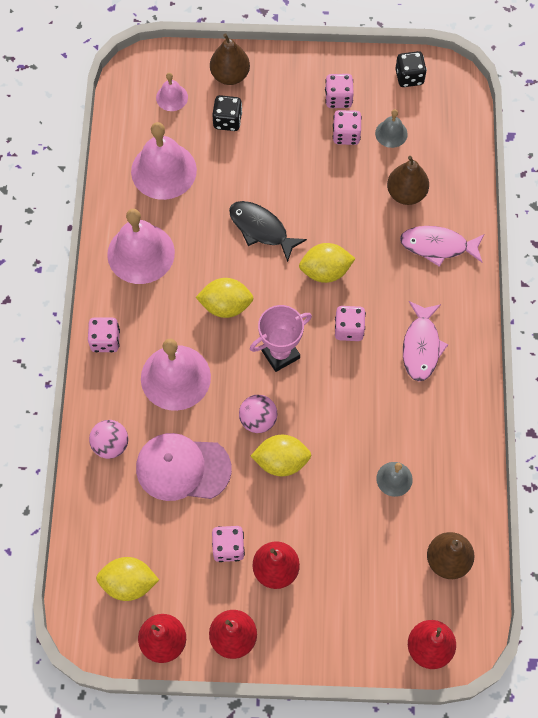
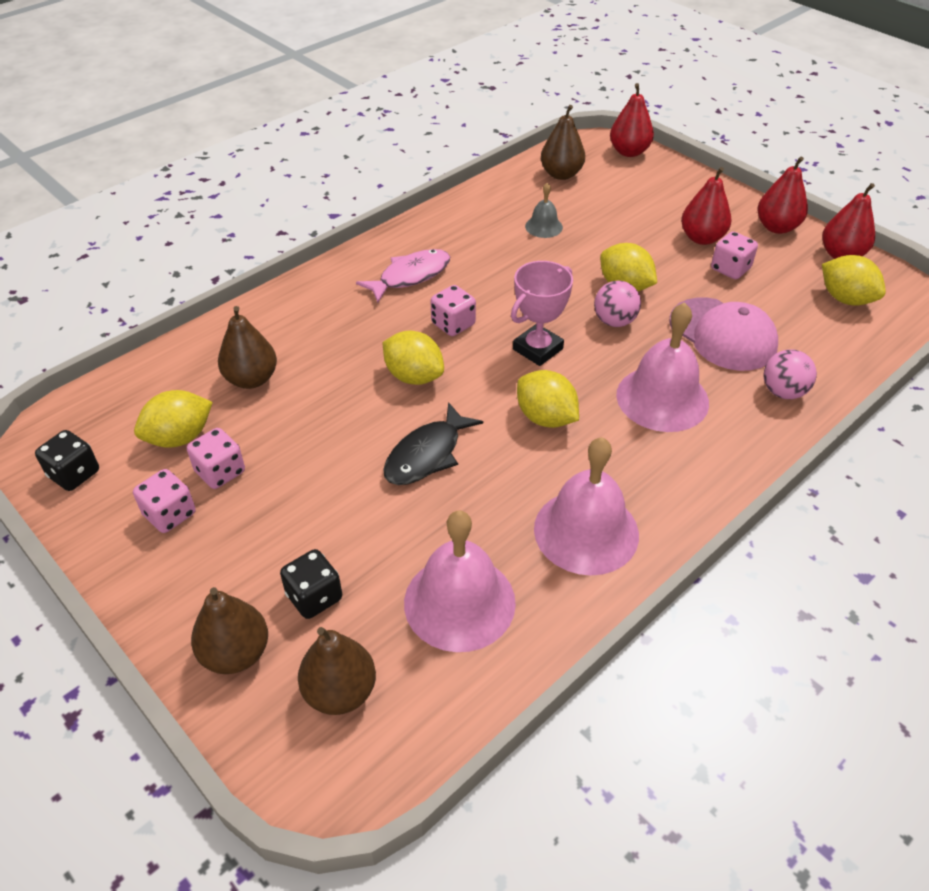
camera: 135 degrees left, 20 degrees down
pink dice [88,318,120,352] -> none
pink bell [156,73,188,111] -> brown pear [298,627,376,715]
black fish [229,201,307,262] -> black fish turned 45 degrees clockwise [383,402,483,485]
pink trophy [250,305,312,372] -> pink trophy turned 60 degrees counterclockwise [511,261,573,366]
grey bell [375,109,408,148] -> yellow lemon [134,390,213,448]
pink fish [400,226,484,267] -> none

